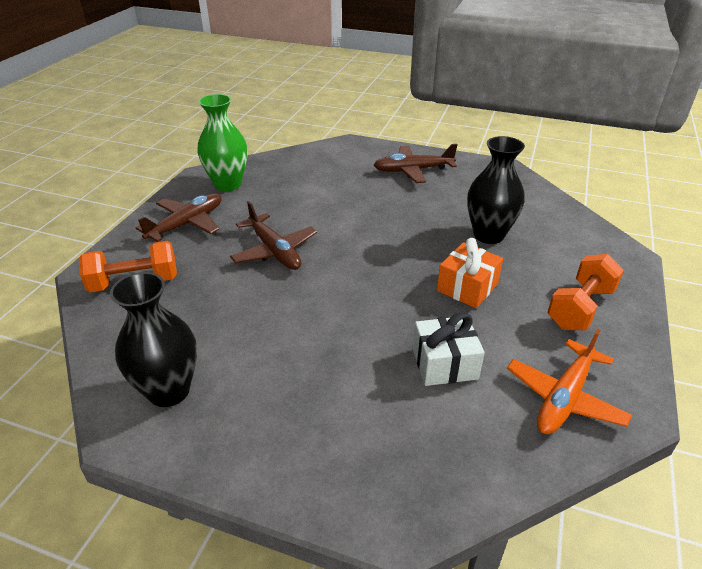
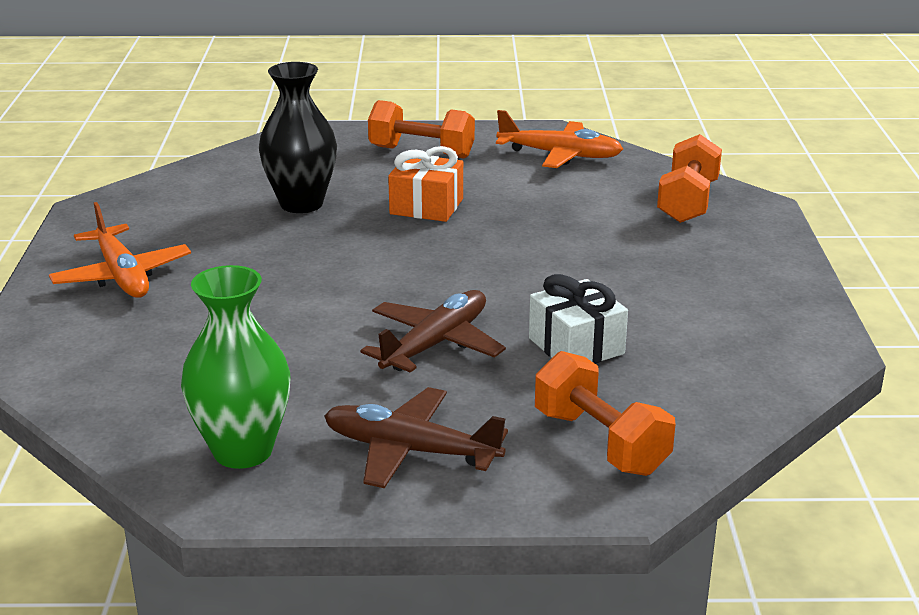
camera: 110 degrees left, 10 degrees down
black vase [110,272,197,407] -> none
brown plane [374,144,458,183] -> orange plane [49,202,191,298]
white gift [413,312,485,386] -> white gift moved to [529,274,628,364]
none -> orange dumbbell [657,134,722,223]

